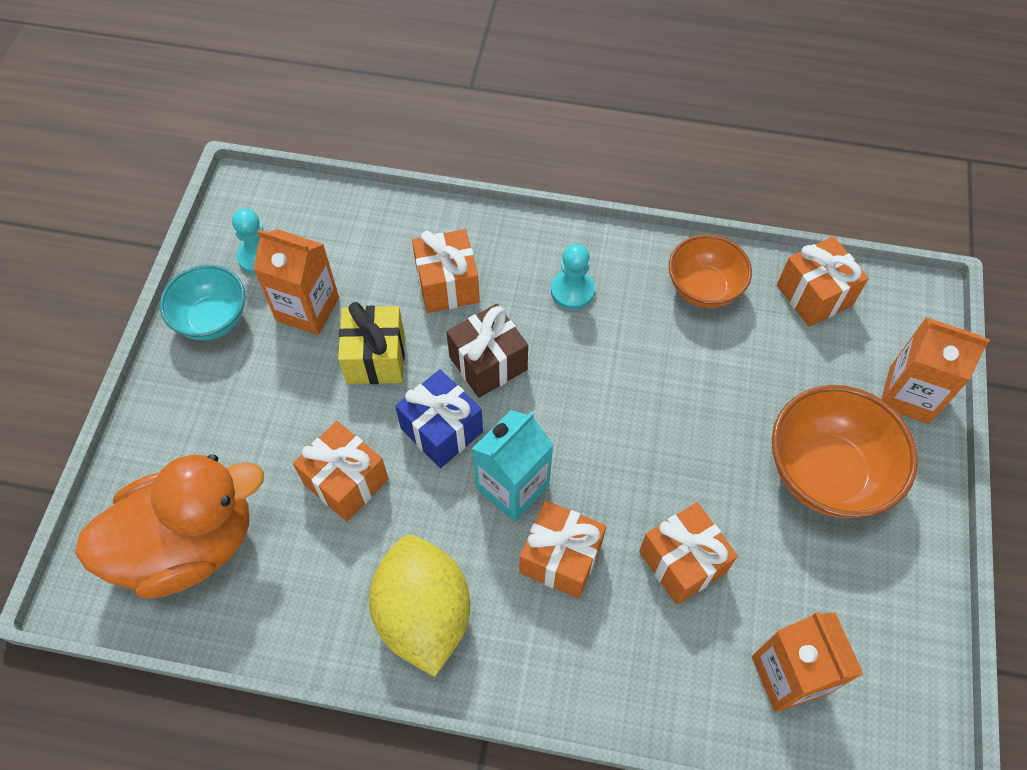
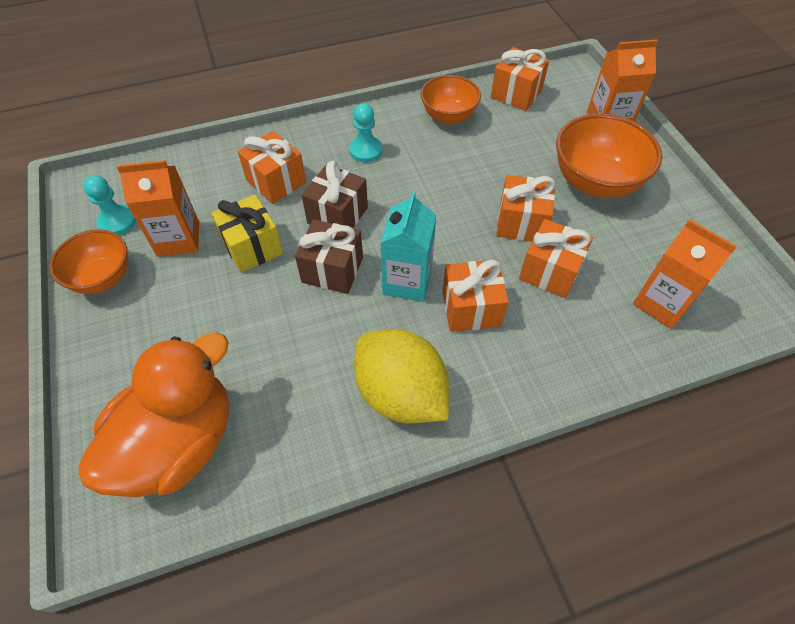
camera: 30 degrees left, 5 degrees down
turquoise bowl [160,265,245,340] -> orange bowl [49,229,128,294]
orange gift [293,421,389,521] -> orange gift moved to [496,175,555,242]
blue gift [395,369,483,468] -> brown gift [295,219,363,294]

